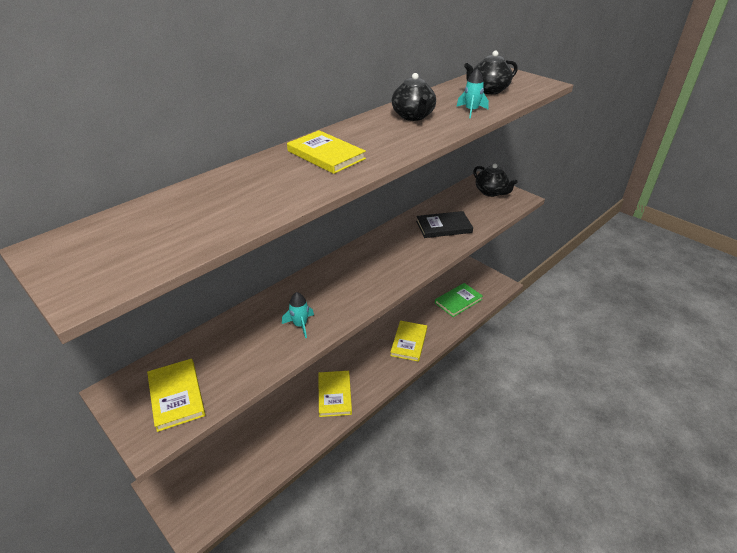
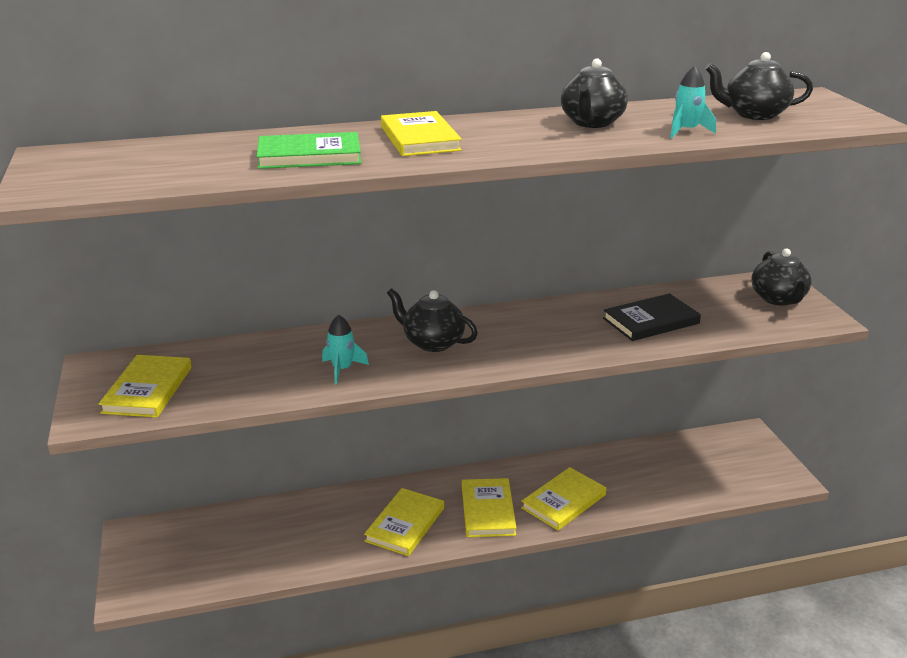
camera: 30 degrees right, 10 degrees down
black book [416,211,473,238] -> black book turned 45 degrees counterclockwise [603,293,701,341]
green book [435,283,483,317] -> green book moved to [256,132,361,169]
none -> black teapot [387,288,478,352]
none -> yellow book [462,478,516,537]

